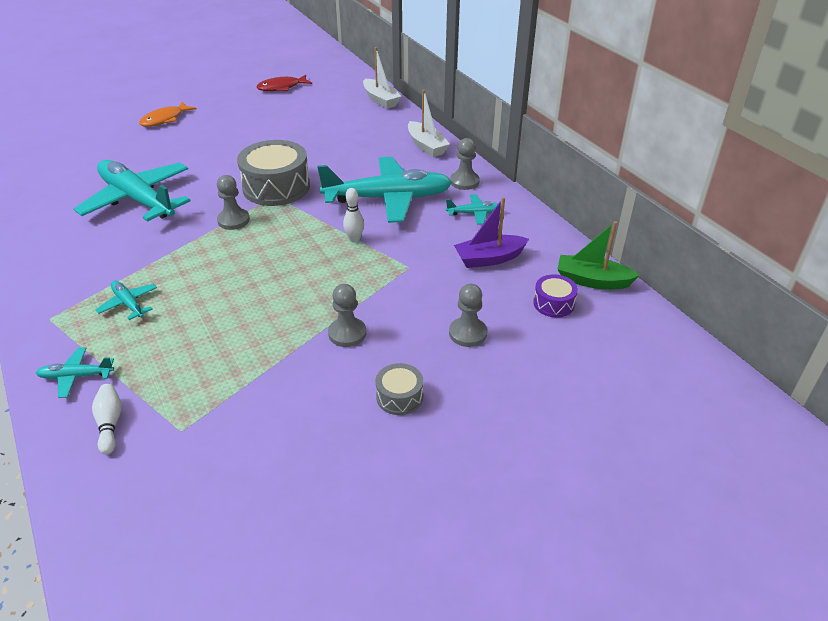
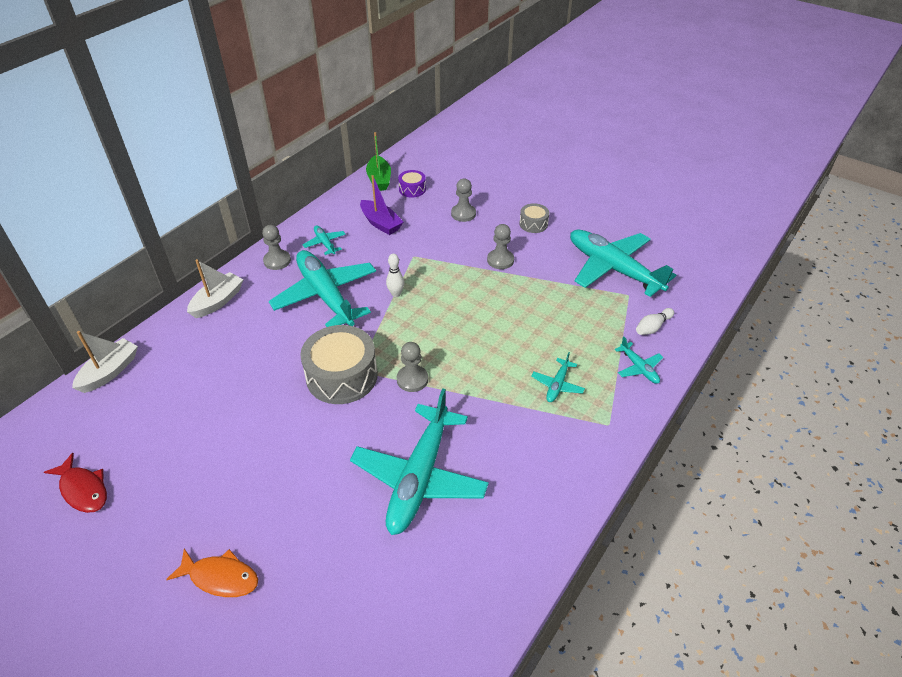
camera: 115 degrees left, 5 degrees up
none -> turquoise plane [570,230,676,297]

